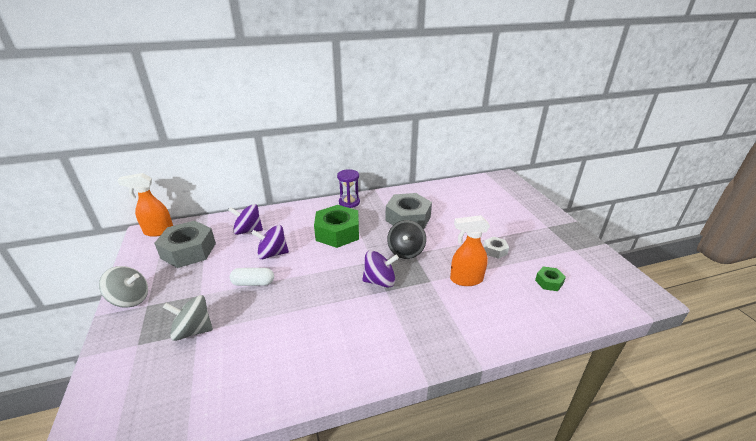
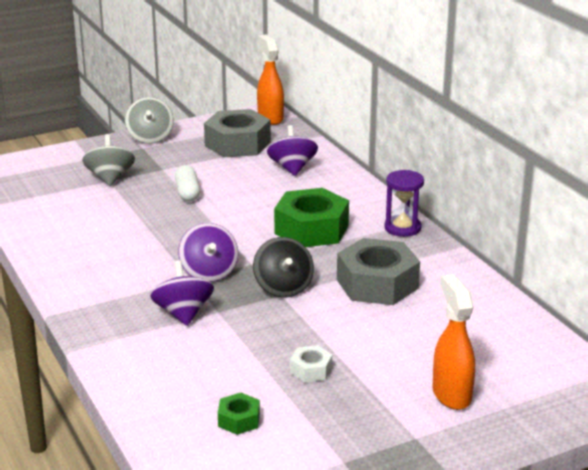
camera: 80 degrees right, 5 degrees down
purple spinning top [251,225,289,259] -> purple spinning top moved to [150,260,214,326]
black spinning top [387,220,426,259] -> black spinning top turned 105 degrees counterclockwise [253,237,314,297]
orange spray bottle [450,215,490,286] -> orange spray bottle moved to [433,274,475,410]

